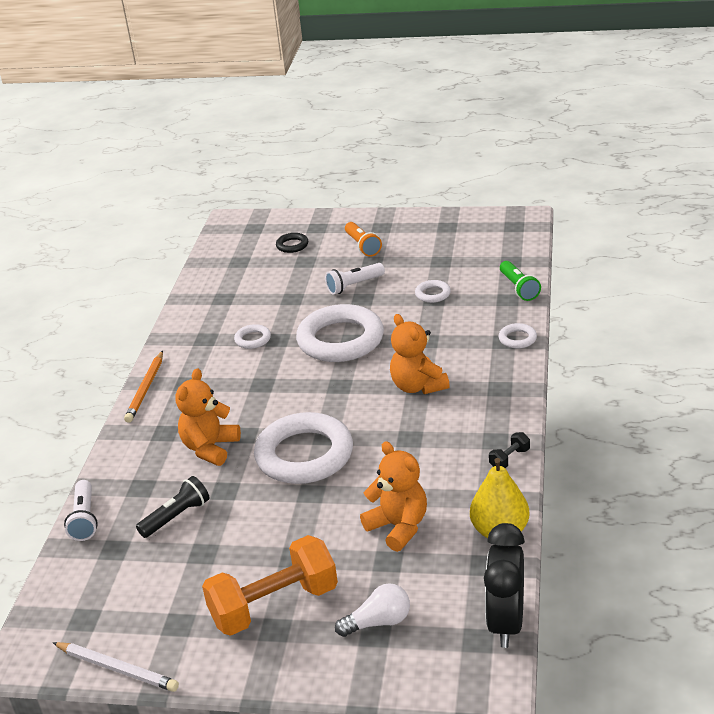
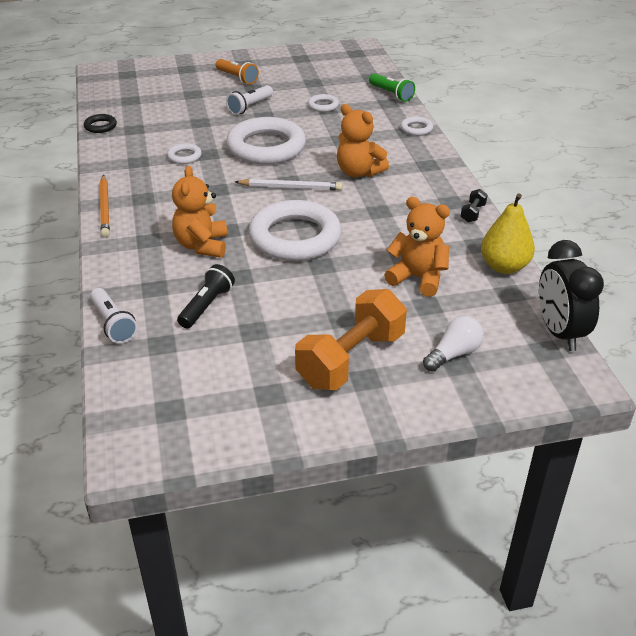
camera: 25 degrees left, 5 degrees up
white pencil [53,642,179,692] -> white pencil moved to [235,179,343,191]
black ring [276,233,308,253] -> black ring moved to [84,114,117,133]

